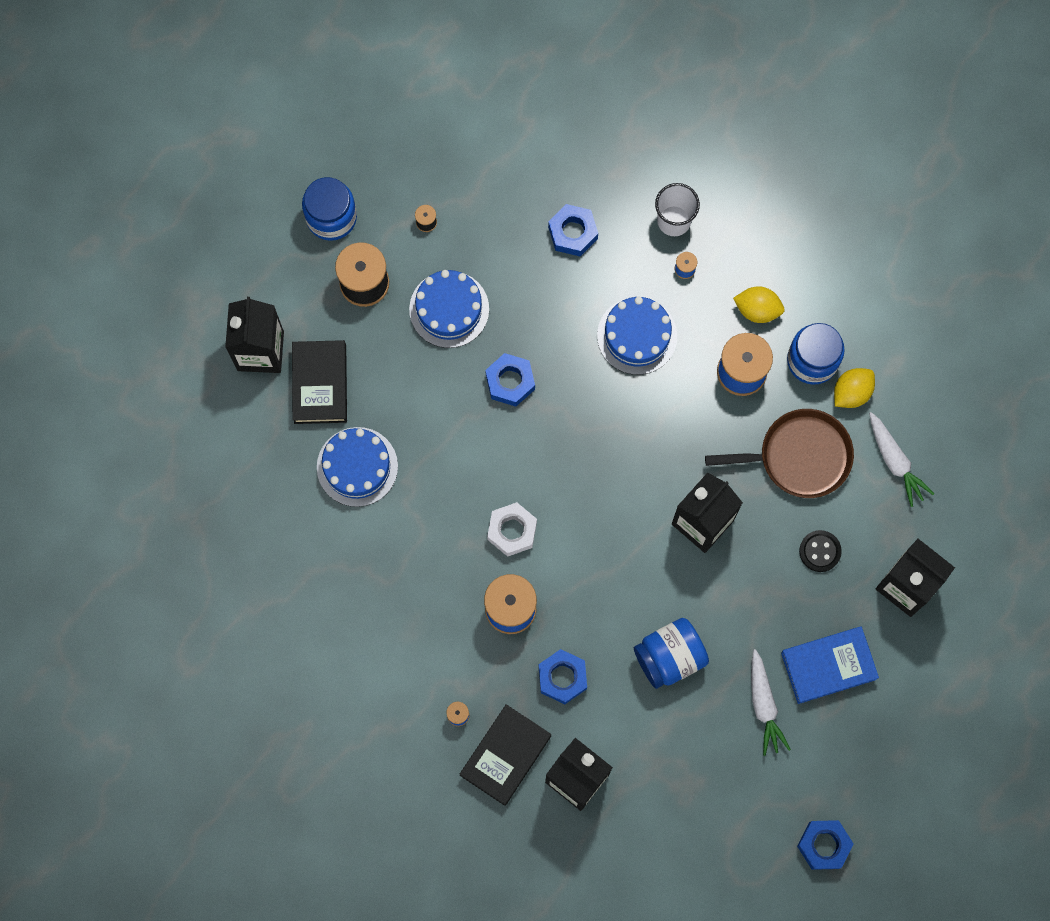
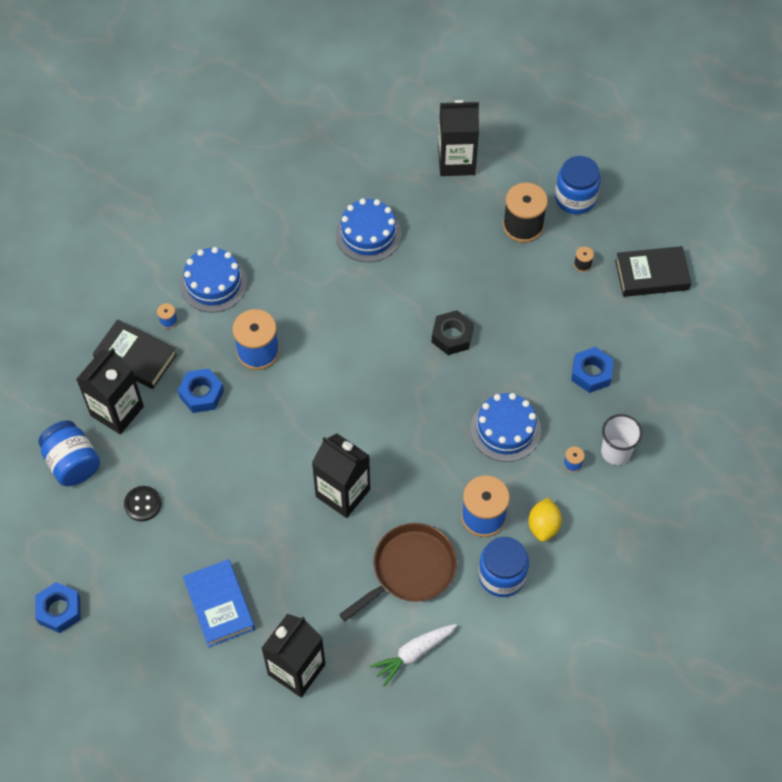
camera: 85 degrees right, 15 degrees down
black book [292,340,347,424] -> black book moved to [615,246,691,297]
blue cake [409,270,489,348] -> blue cake moved to [180,247,247,313]
blue nut [485,353,535,406] -> black nut [432,310,474,355]
white nut [487,502,537,557] -> none
blue jar [634,618,709,689] -> blue jar moved to [38,420,100,486]
brown pan [705,409,854,498] -> brown pan turned 120 degrees counterclockwise [339,523,457,621]
white carrot [751,649,791,756] -> none
black button [799,530,842,572] -> black button moved to [124,486,161,521]
yellow lemon [834,368,875,408] -> none

